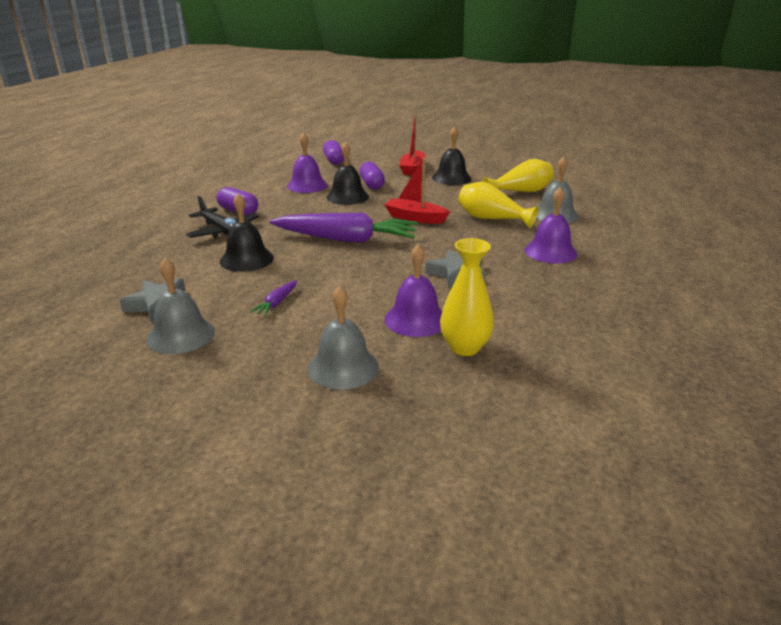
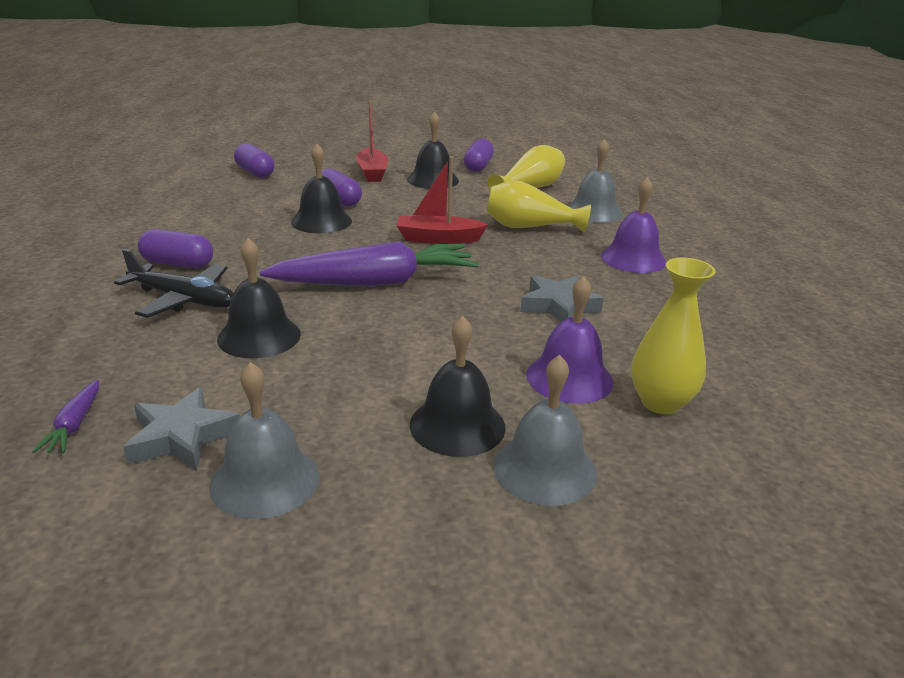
camera: 25 degrees left, 0 degrees up
purple carrot [250,280,297,316] -> purple carrot moved to [32,380,99,453]
purple bell [287,132,328,193] -> none
none -> black bell [409,316,506,457]
none -> purple capsule [464,139,494,172]

